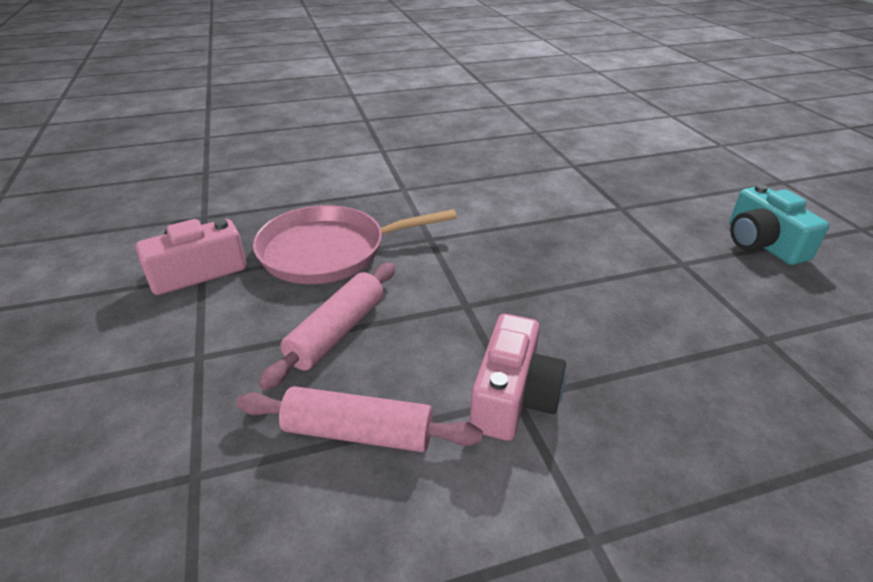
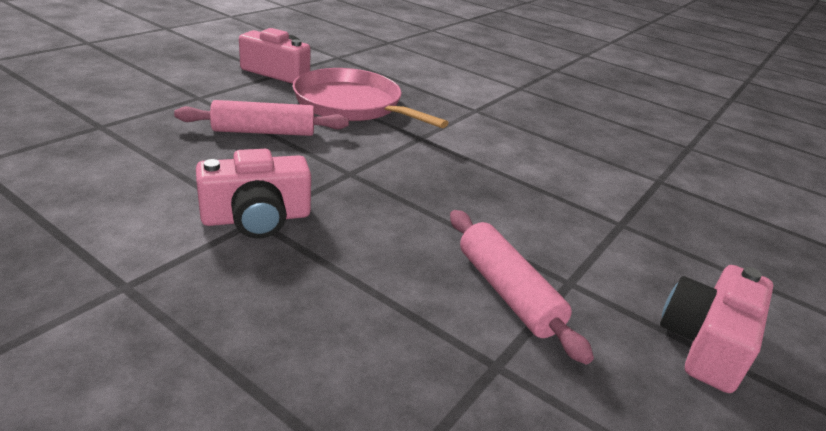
camera: 50 degrees right, 5 degrees down
pink rolling pin [236,386,483,452] -> pink rolling pin moved to [450,210,594,364]
turquoise camera [729,184,829,265] -> pink camera [660,265,773,393]

